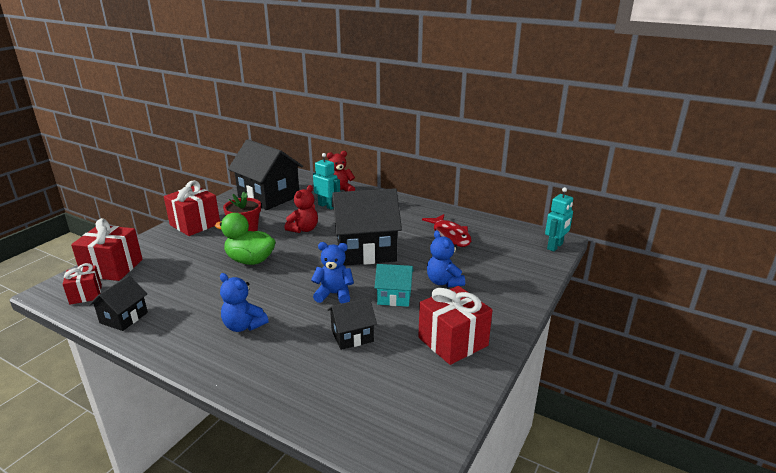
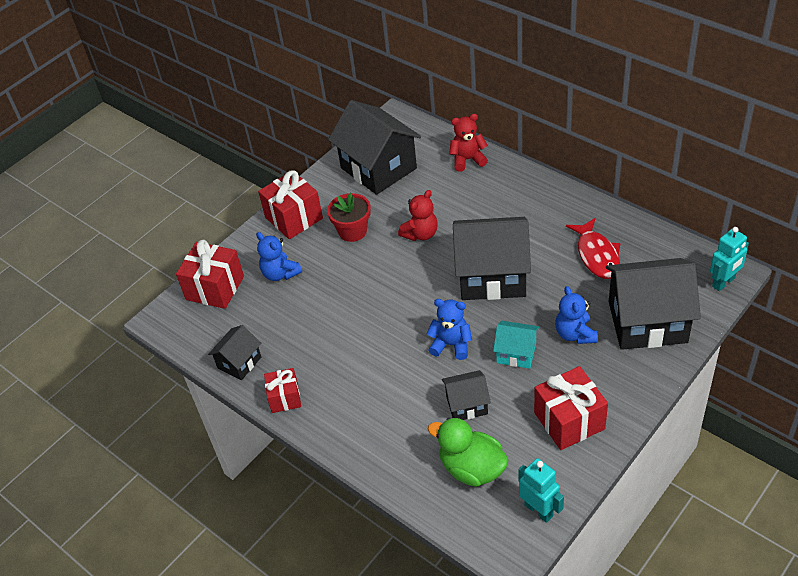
camera: 15 degrees right, 20 degrees up
red gift [63,263,102,305] -> red gift moved to [264,368,301,413]
green duck [215,213,276,265] -> green duck moved to [428,418,509,487]
blue teddy bear [220,273,269,332] -> blue teddy bear moved to [256,232,302,281]
turquoise robot [313,153,340,210] -> turquoise robot moved to [518,458,564,523]
none -> black house [606,258,701,350]

